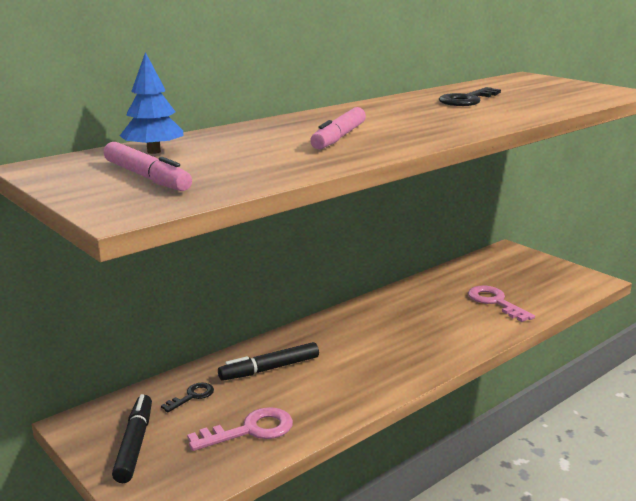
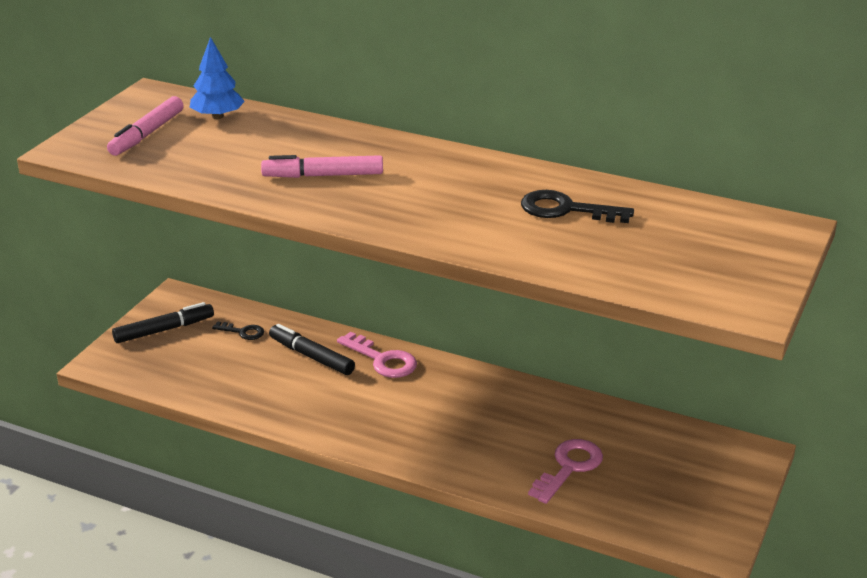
camera: 65 degrees right, 10 degrees up
pink key [187,407,293,451] -> pink key moved to [337,332,417,378]

